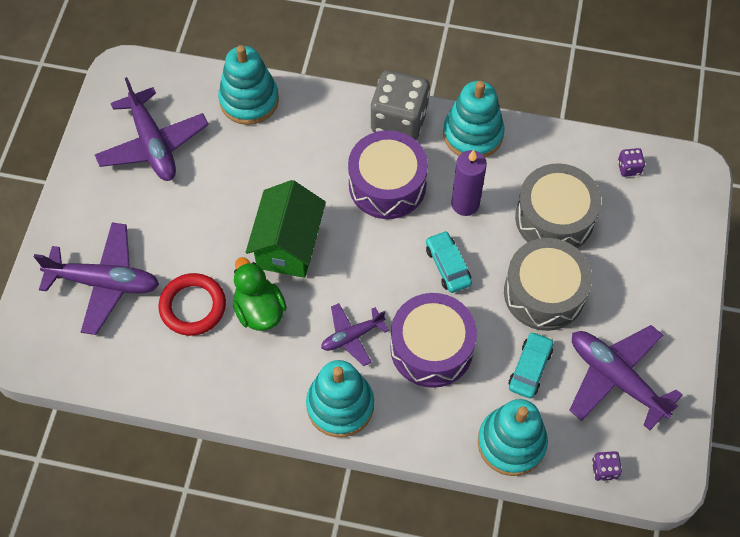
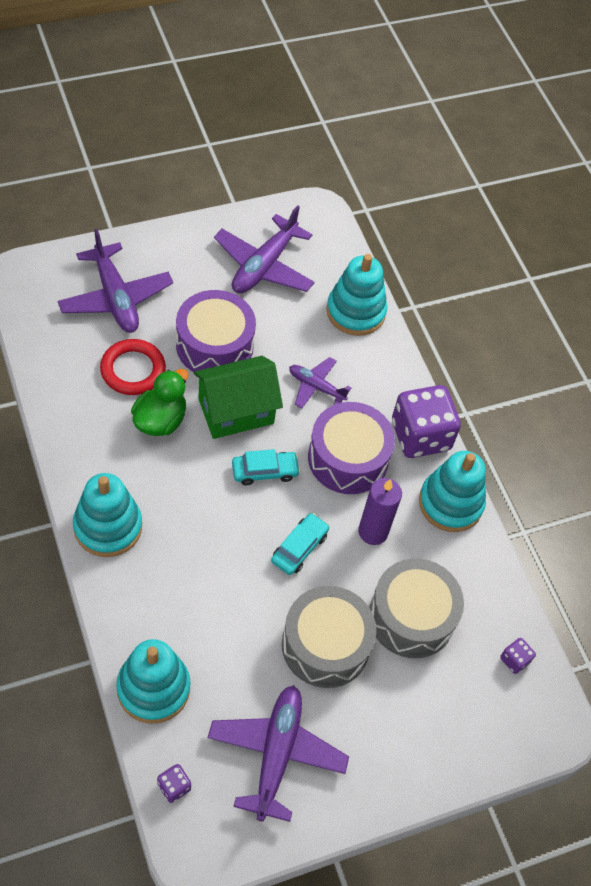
camera: 50 degrees right, 5 degrees down
purple plane [321,303,389,367] -> purple plane moved to [289,357,351,409]
grey dice [370,70,430,140] -> purple dice [392,385,461,458]
purple drum [390,293,477,388] -> purple drum moved to [176,290,256,372]
turquoise car [508,332,554,399] -> turquoise car moved to [232,449,300,485]

